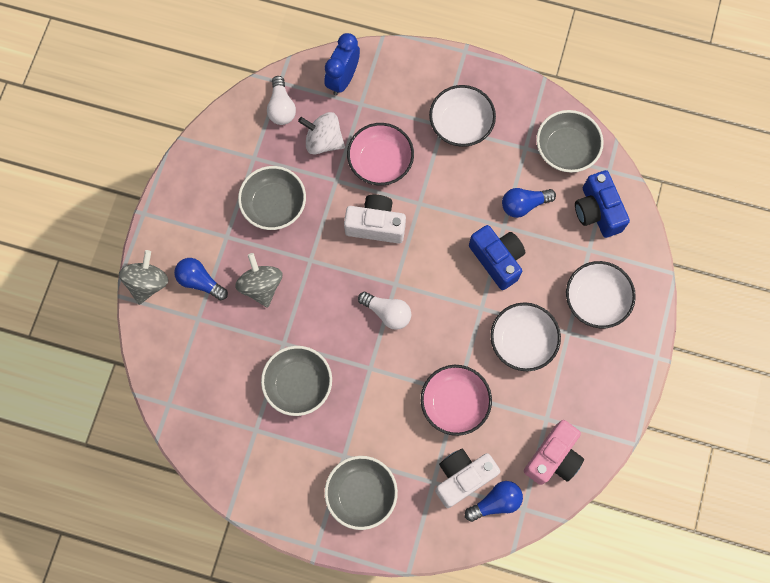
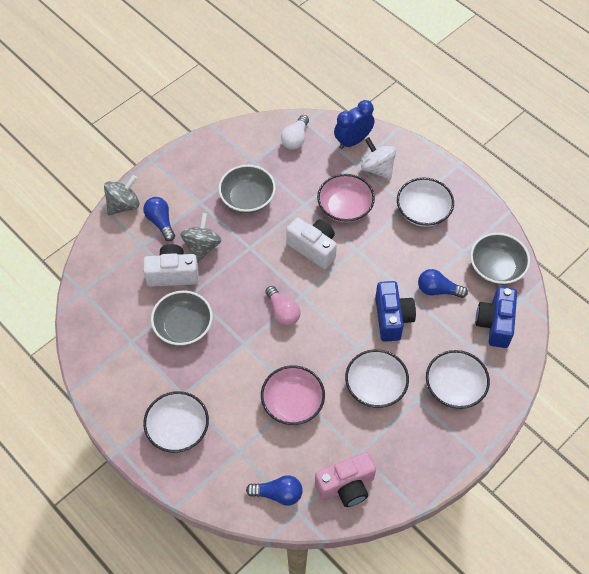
camera: 30 degrees right, 15 degrees down
white spinning top [298,112,345,154] -> white spinning top moved to [361,137,396,180]
grey bowl [325,456,398,530] -> white bowl [143,391,209,453]
white light bulb [358,292,411,330] -> pink light bulb [265,286,301,326]
white camera [435,449,500,508] -> white camera moved to [143,244,199,287]

